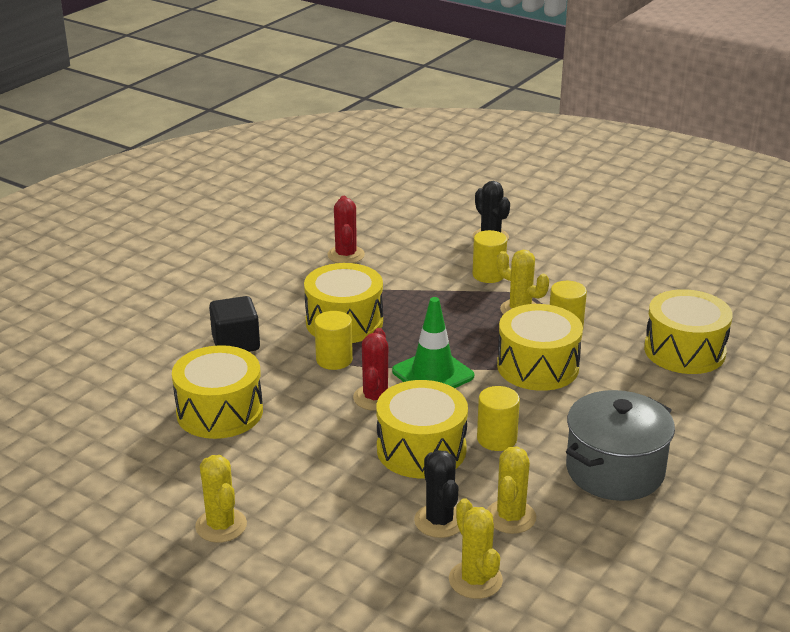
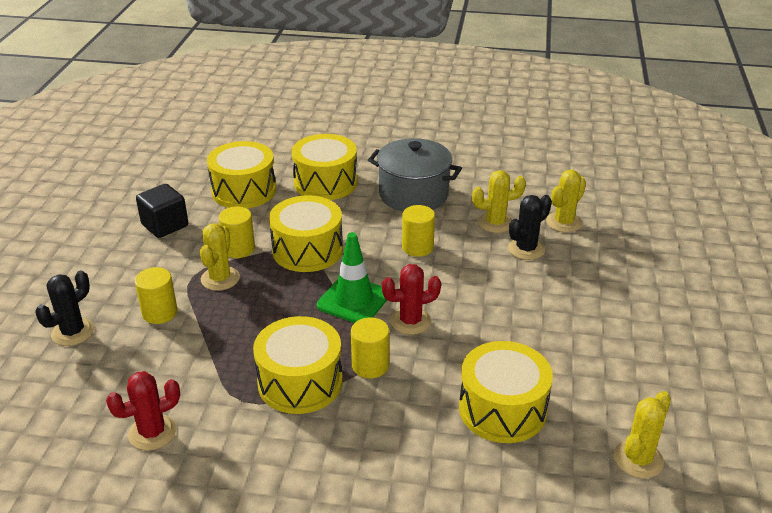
camera: 115 degrees left, 5 degrees up
yellow cactus [195,455,247,543] -> yellow cactus moved to [614,391,671,478]
black cube [209,296,260,352] -> black cube moved to [136,184,188,238]
yellow drum [376,380,468,478] -> yellow drum moved to [292,134,357,200]

